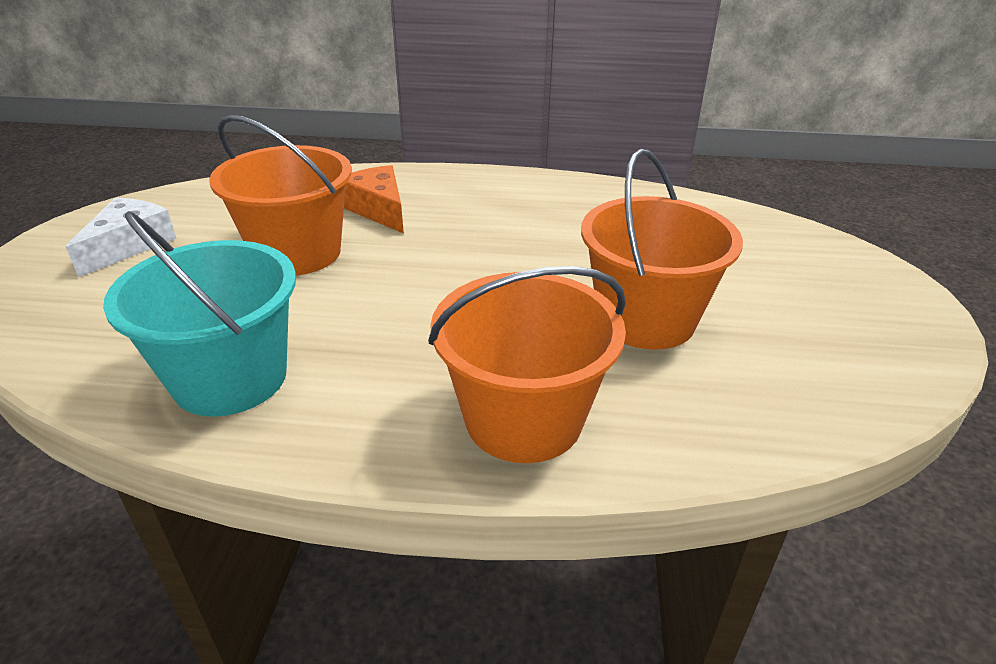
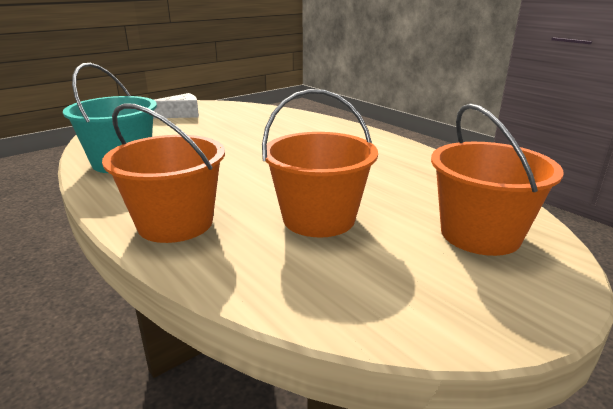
camera: 45 degrees right, 10 degrees down
orange bucket [210,115,352,276] -> orange bucket moved to [431,103,564,256]
orange cheese [344,165,404,234] -> none

